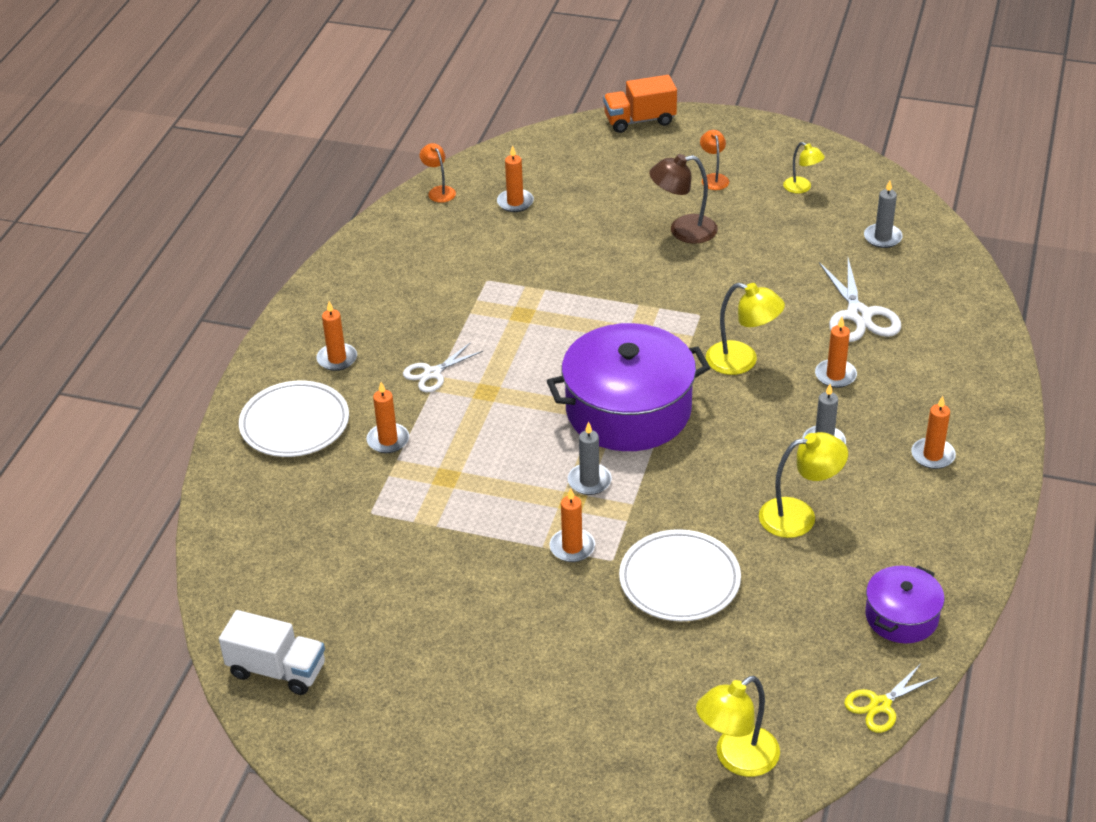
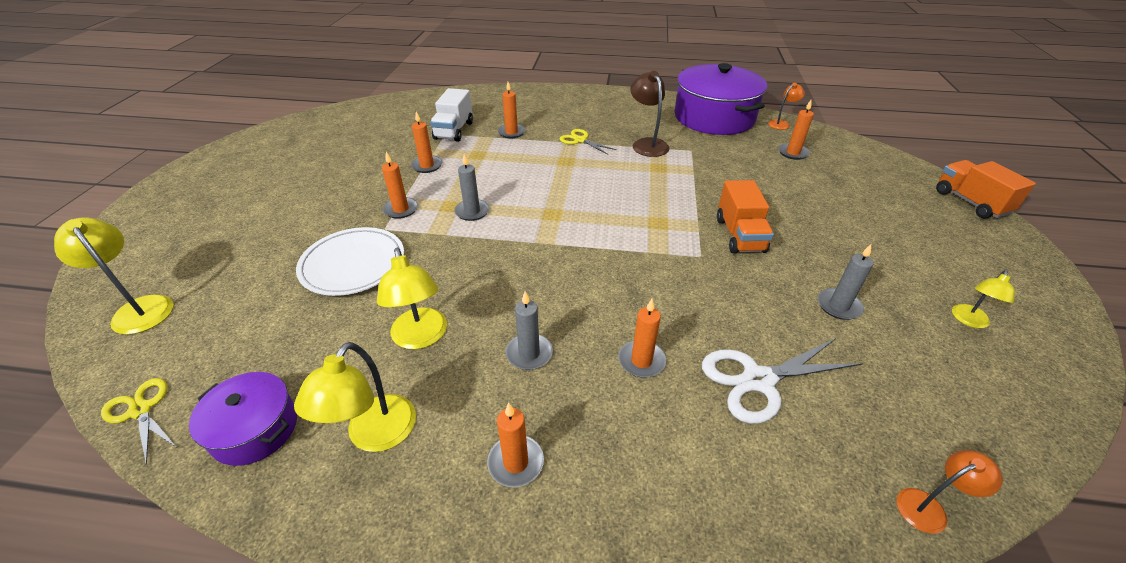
camera: 80 degrees right, 0 degrees up
white truck [219,610,325,695] -> white truck moved to [430,88,473,142]
white plate [239,381,349,457] -> none
orange candle [317,301,357,371] -> orange candle moved to [411,111,442,173]
white scissors [403,342,483,392] -> yellow scissors [560,129,617,155]
purple pot [547,323,710,451] -> purple pot moved to [675,63,767,135]
brown lamp [649,154,718,244] -> brown lamp moved to [630,71,669,157]
orange lamp [700,130,729,190] -> orange lamp moved to [896,450,1003,534]
yellow lamp [706,283,785,375] -> yellow lamp moved to [294,342,416,452]
grey candle [864,180,903,248] -> grey candle moved to [818,244,874,320]
none -> orange truck [717,180,774,254]

